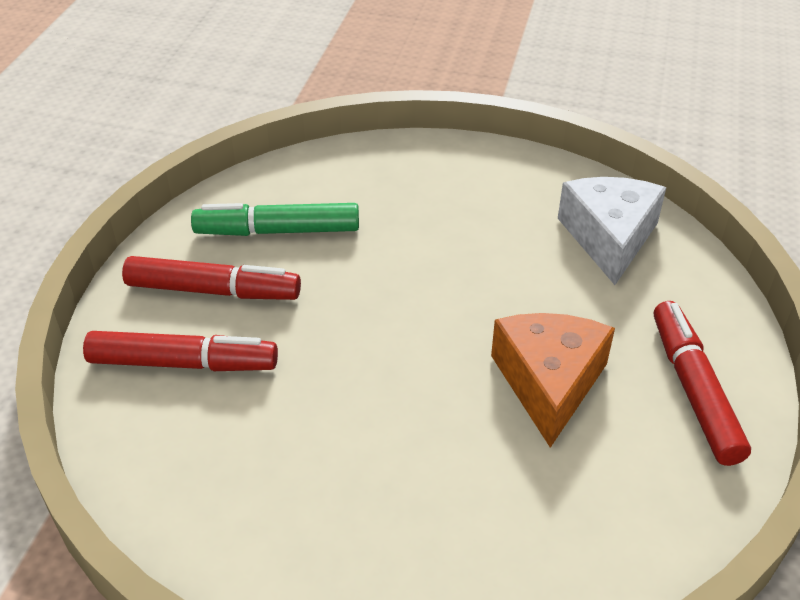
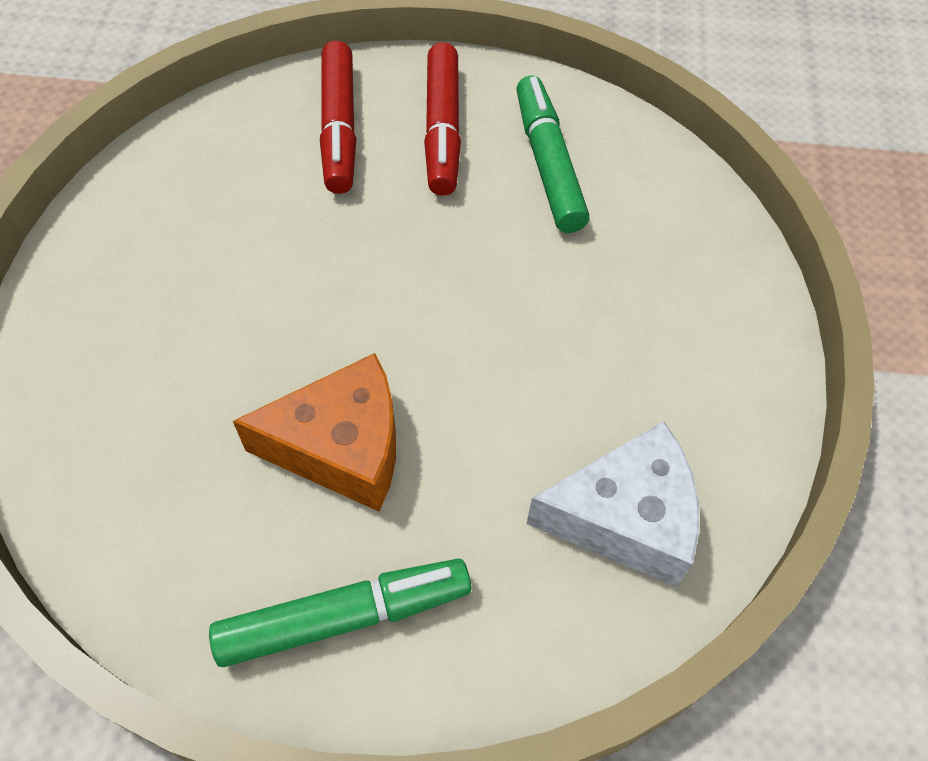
camera: 80 degrees right, 15 degrees up
red marker [654,301,751,466] -> green marker [209,559,471,667]

